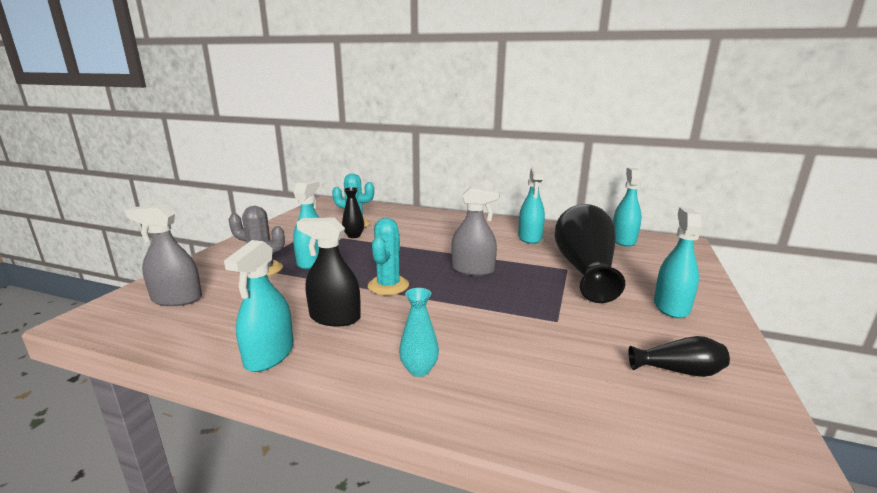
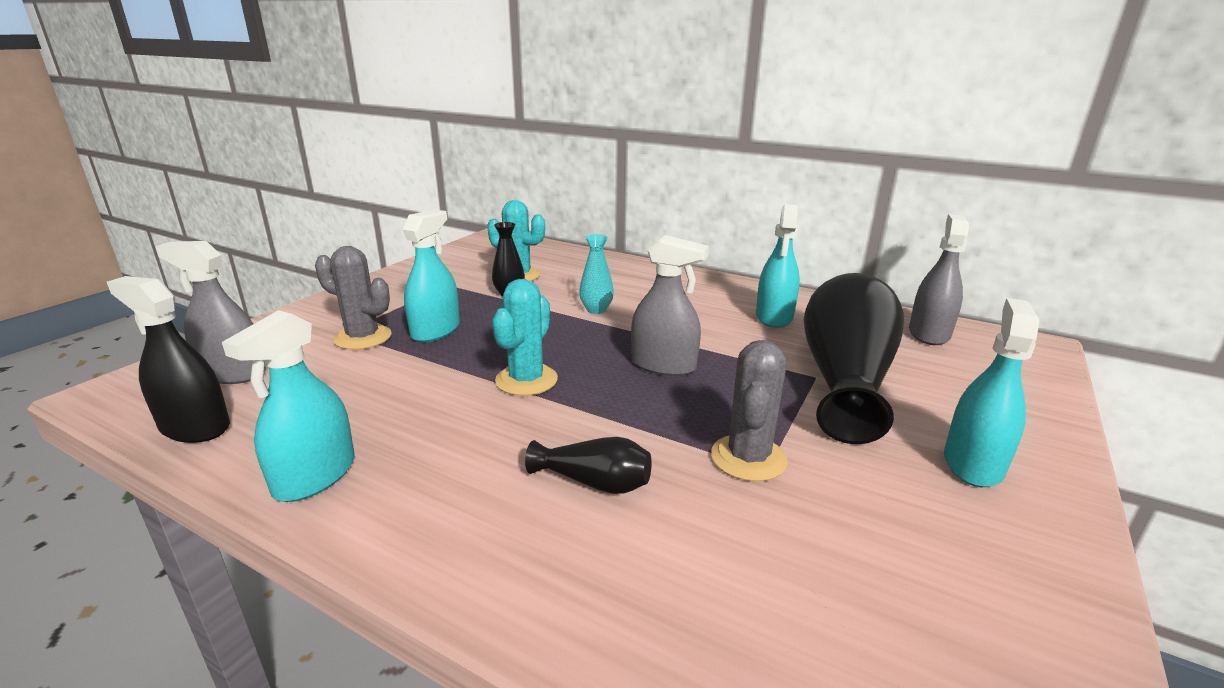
camera: 10 degrees right, 5 degrees up
black spray bottle [297,217,361,326] -> black spray bottle moved to [107,276,230,443]
turquoise vase [399,288,439,377] -> turquoise vase moved to [579,234,614,314]
turquoise spray bottle [613,168,642,247] -> grey spray bottle [909,214,969,345]
black vase [628,336,730,377] -> black vase moved to [525,437,652,494]
none -> grey cactus [711,340,788,482]

